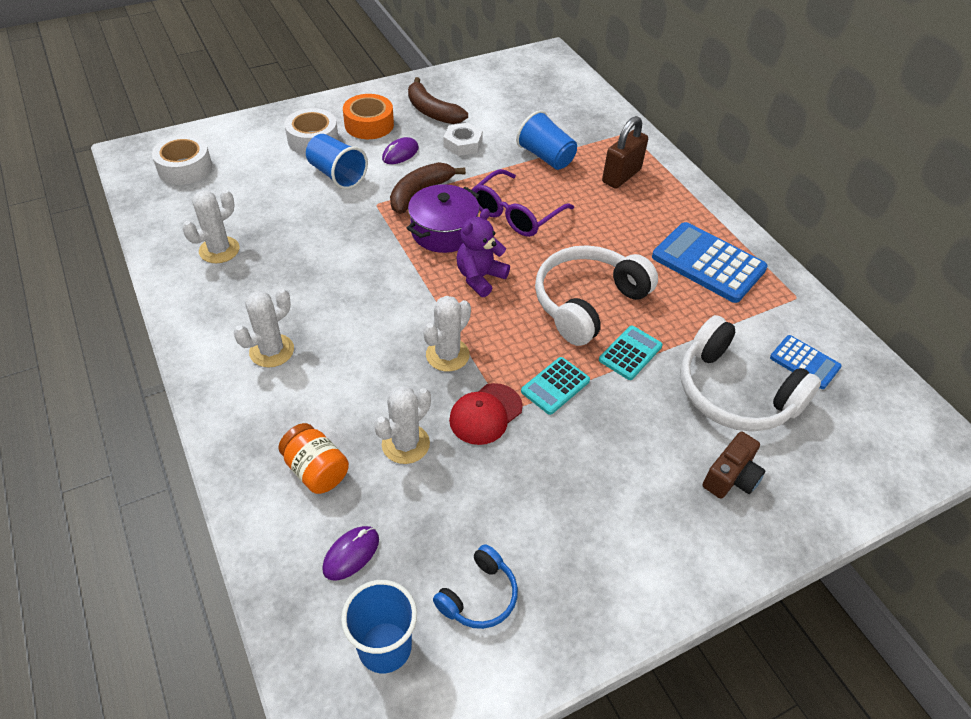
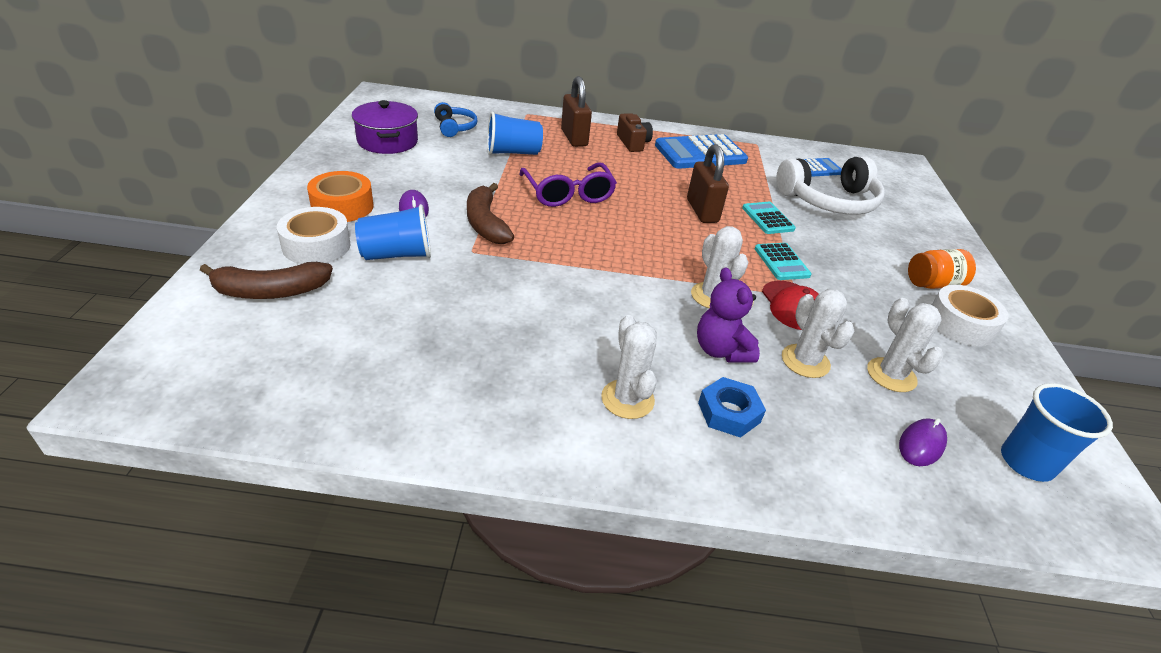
camera: 60 degrees left, 10 degrees down
white tape [152,135,212,185] -> white tape moved to [932,285,1008,346]
white cactus [182,190,239,263] -> white cactus moved to [867,298,943,392]
orange jar [278,423,349,494] -> orange jar moved to [908,249,976,289]
purple mouse [322,526,379,581] -> purple mouse turned 60 degrees clockwise [899,418,947,466]
purple pot [407,184,479,253] -> purple pot moved to [352,100,418,154]
brown banana [408,77,468,124] -> brown banana moved to [200,262,333,299]
blue headphones [433,544,518,629] -> blue headphones moved to [434,102,478,137]
white nut [443,123,483,156] -> none
purple teddy bear [457,208,510,297] -> purple teddy bear moved to [697,267,760,362]
white headphones [535,245,658,346] -> brown padlock [687,144,729,223]
brown camera [703,432,766,499] -> brown camera moved to [617,113,653,152]
none -> blue nut [698,377,766,438]

